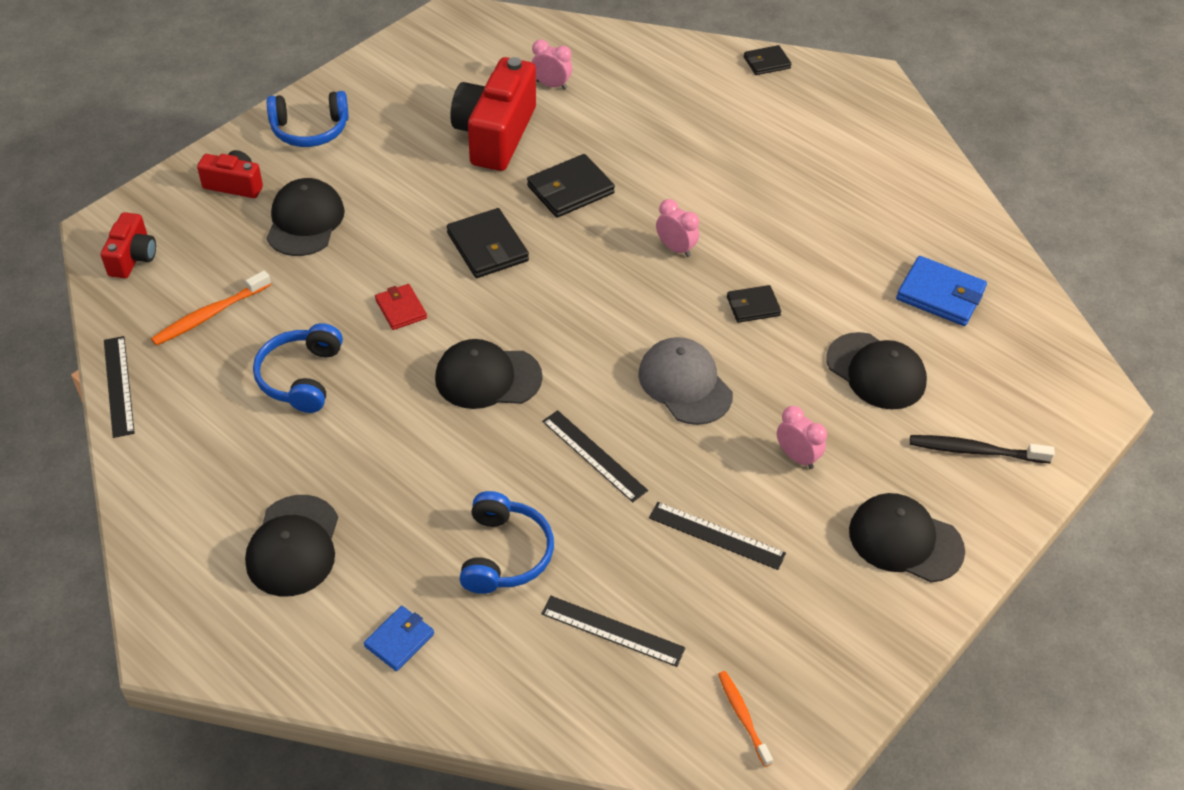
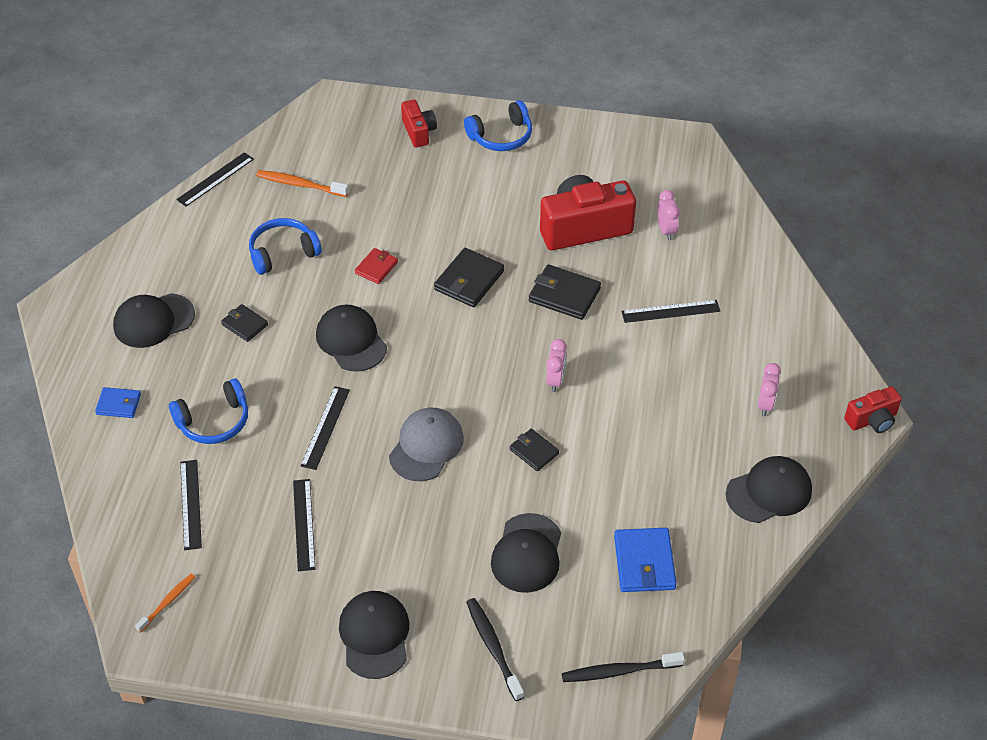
camera: 60 degrees right, 0 degrees up
red camera [101,212,156,278] -> red camera moved to [844,386,902,433]
blue headphones [267,91,349,147] -> blue headphones turned 75 degrees counterclockwise [464,100,532,151]
black cap [267,178,345,256] -> black cap moved to [726,456,812,523]
black wallet [744,45,792,75] -> black wallet moved to [221,304,268,342]
pink clock [777,406,827,469] -> pink clock moved to [758,363,781,416]
none -> black toothbrush [562,652,685,682]
none -> black ruler [621,300,720,323]

